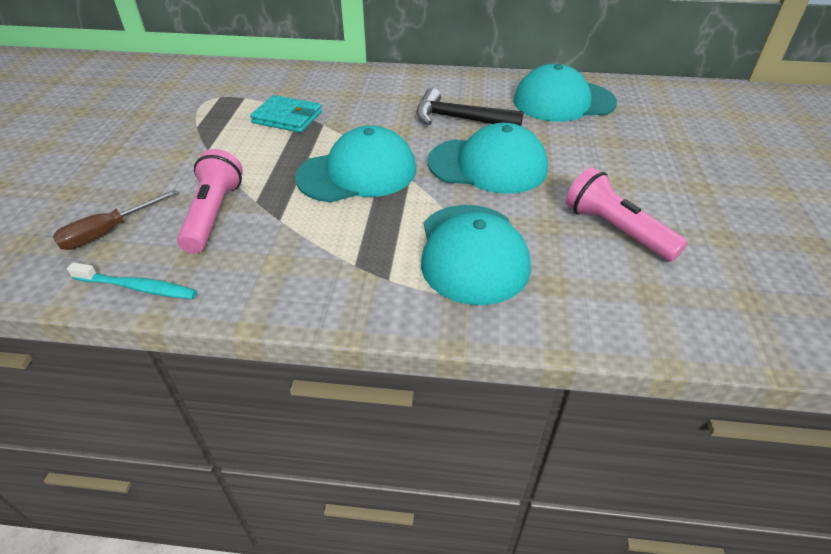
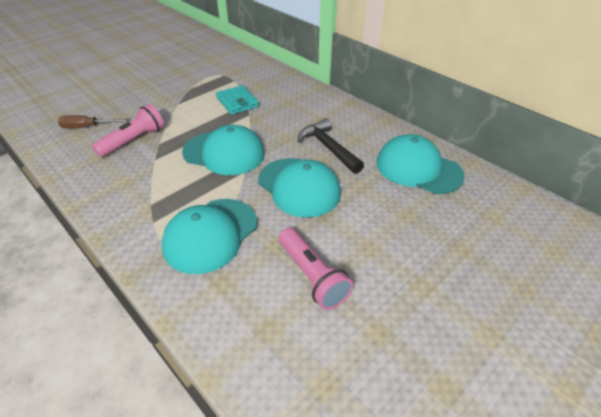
camera: 40 degrees right, 0 degrees up
turquoise toothbrush [67,262,197,299] -> none
pink flashlight [566,167,688,262] -> pink flashlight turned 150 degrees clockwise [279,228,353,310]

